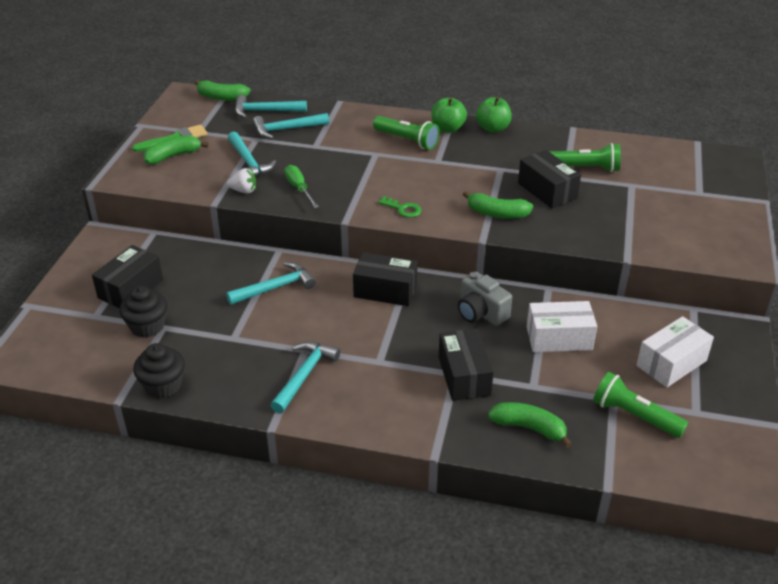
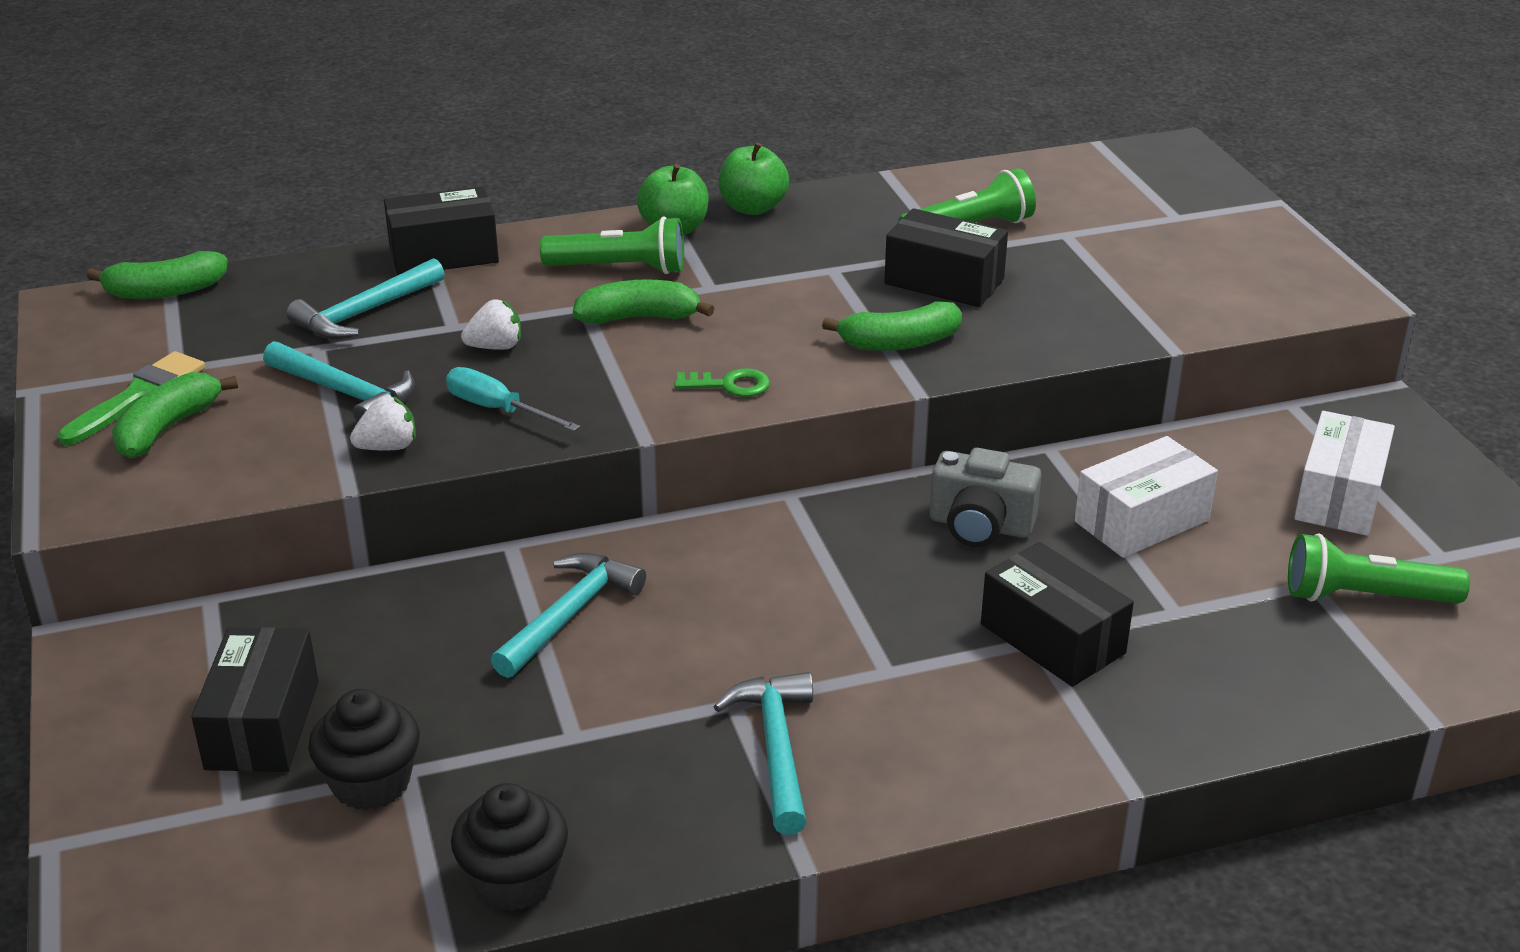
camera: 30 degrees left, 5 degrees down
turquoise hammer [235,95,307,118] -> none
green screwdriver [285,165,319,208] -> turquoise screwdriver [446,367,580,431]
black box [353,252,418,306] -> black box moved to [384,186,499,275]
green banana [488,402,572,448] -> green banana moved to [573,279,714,324]
none -> white strawberry [461,299,521,350]

